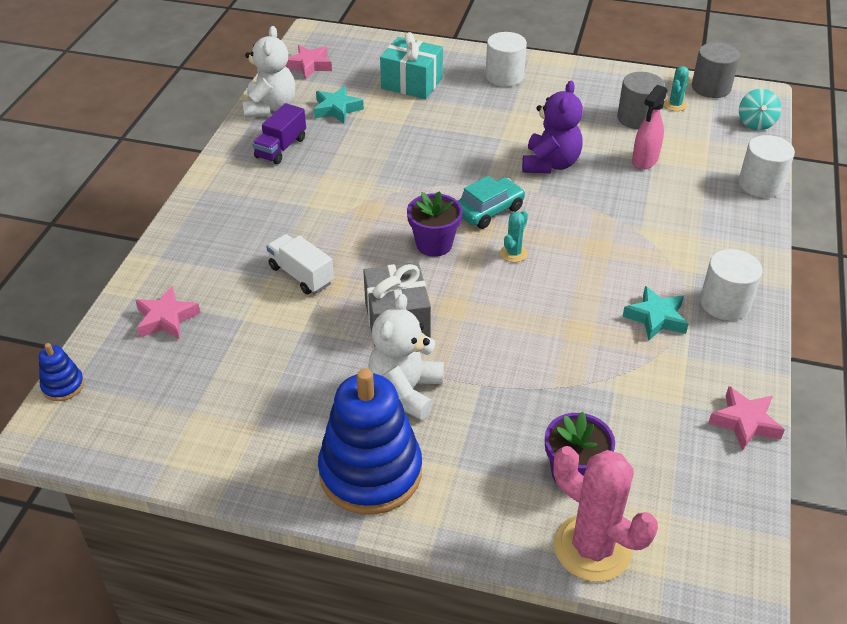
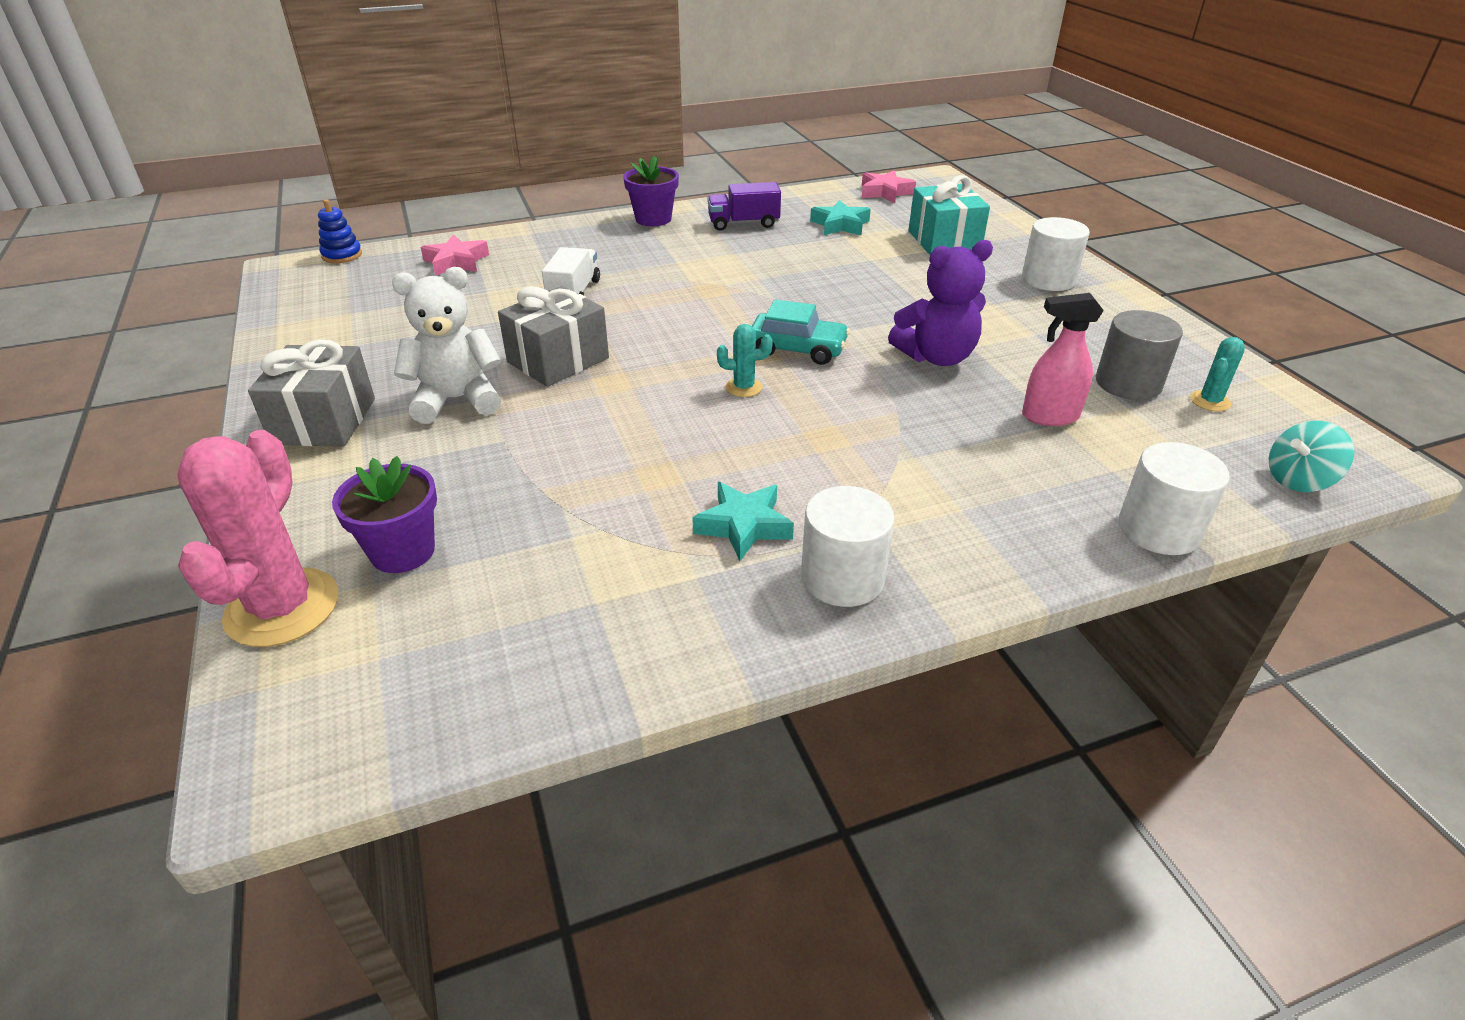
camera: 55 degrees right, 5 degrees down
white teddy bear [242,26,295,118] -> none
blue stacking toy [318,368,422,515] -> grey gift [248,339,375,447]
purple flower pot [407,191,463,257] -> purple flower pot moved to [623,156,679,226]
turquoise cactus [664,66,689,111] -> turquoise cactus turned 45 degrees counterclockwise [1190,337,1245,411]
grey cylinder [692,42,740,98] -> none
pink star [708,386,785,451] -> none

